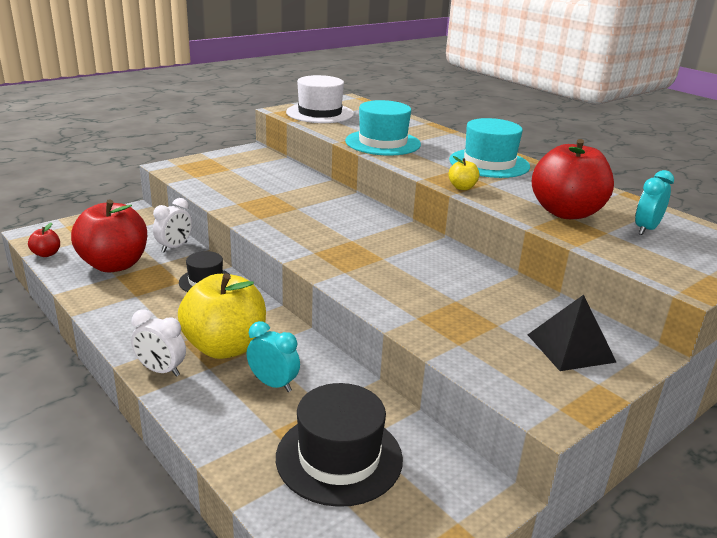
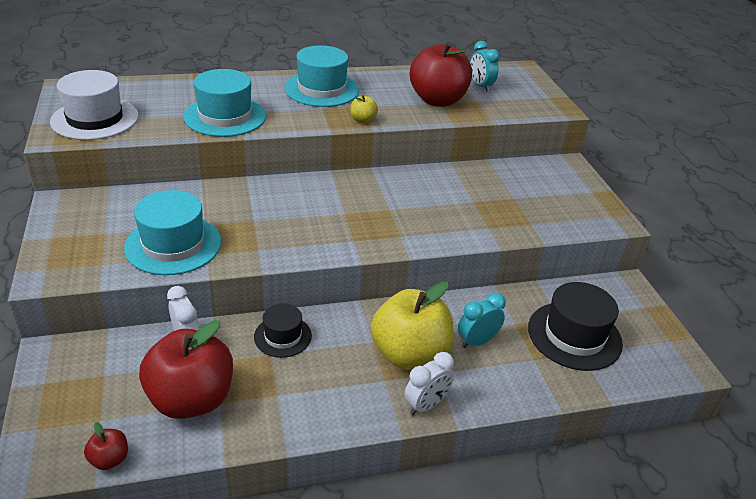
camera: 65 degrees left, 10 degrees up
black pyramid [528,295,617,371] -> none
none -> turquoise hat [124,190,222,275]

